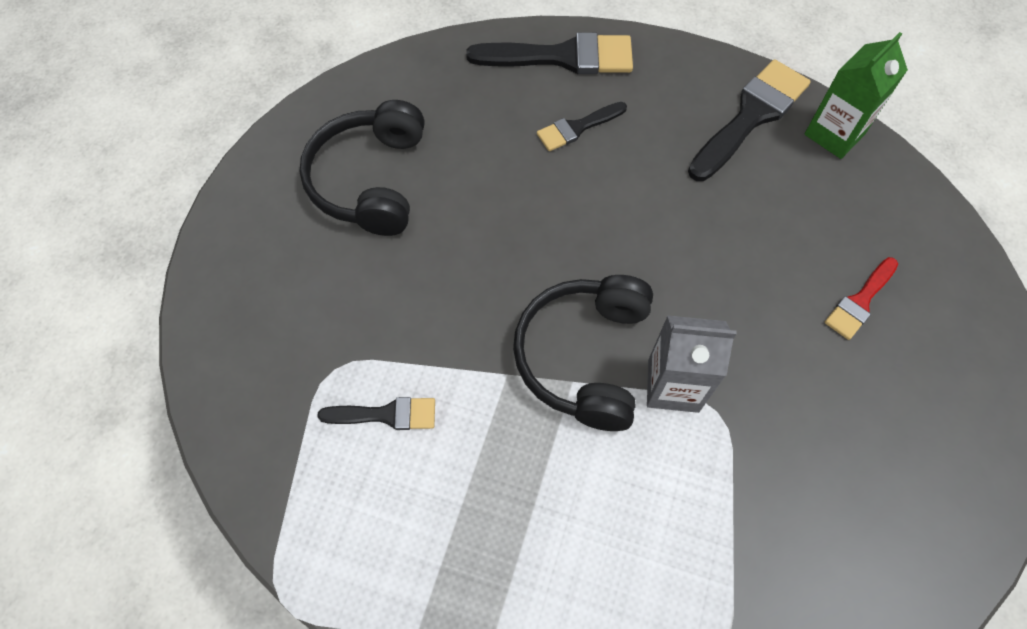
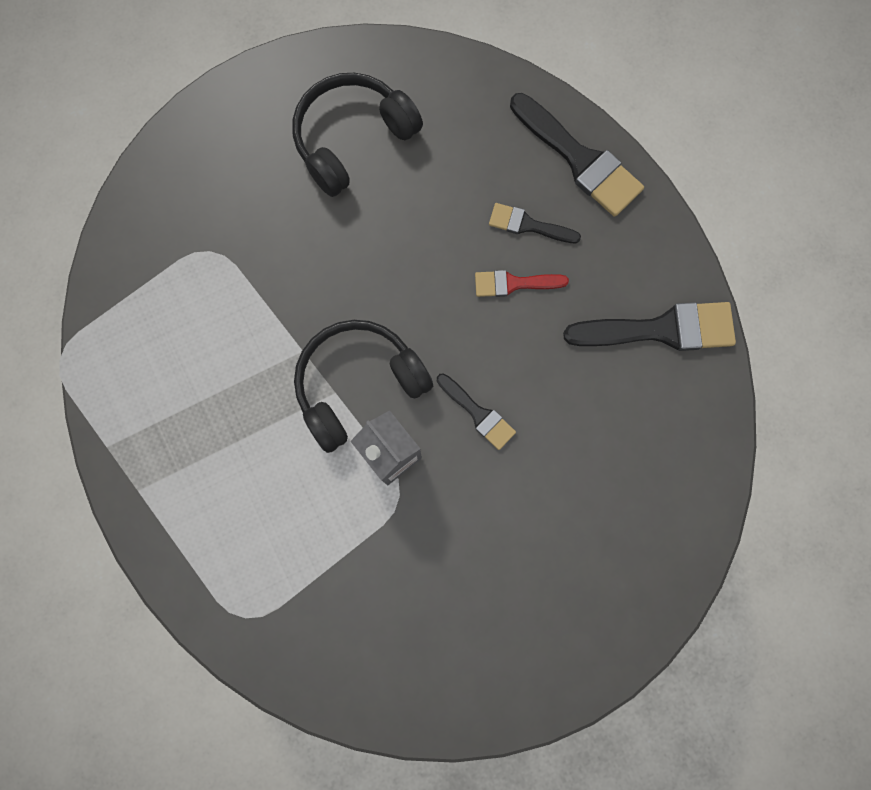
camera: 45 degrees right, 15 degrees up
black brush [317,397,435,430] -> black brush moved to [437,373,516,450]
green carton [804,32,908,159] -> none
red brush [825,257,898,340] -> red brush moved to [475,270,569,297]

